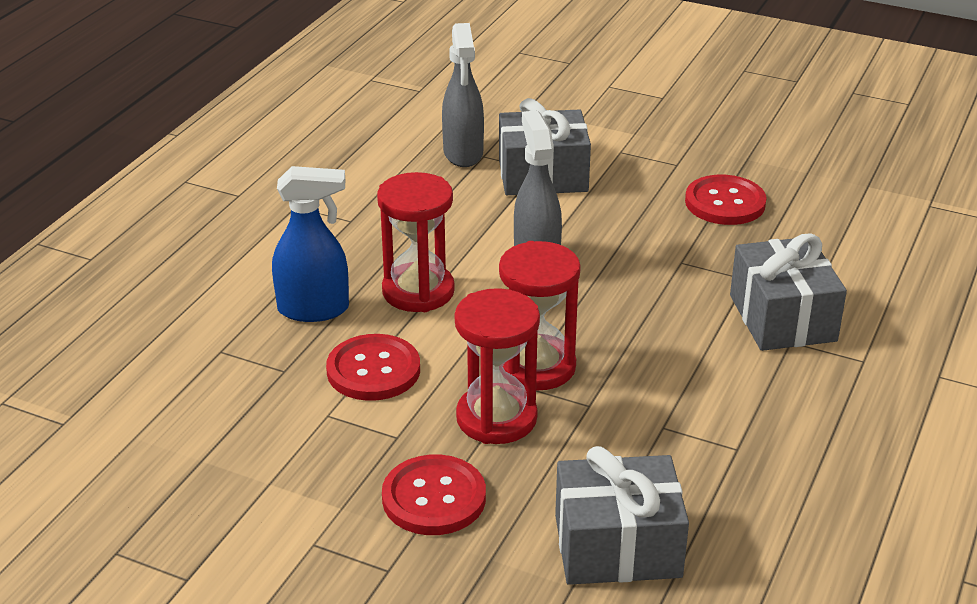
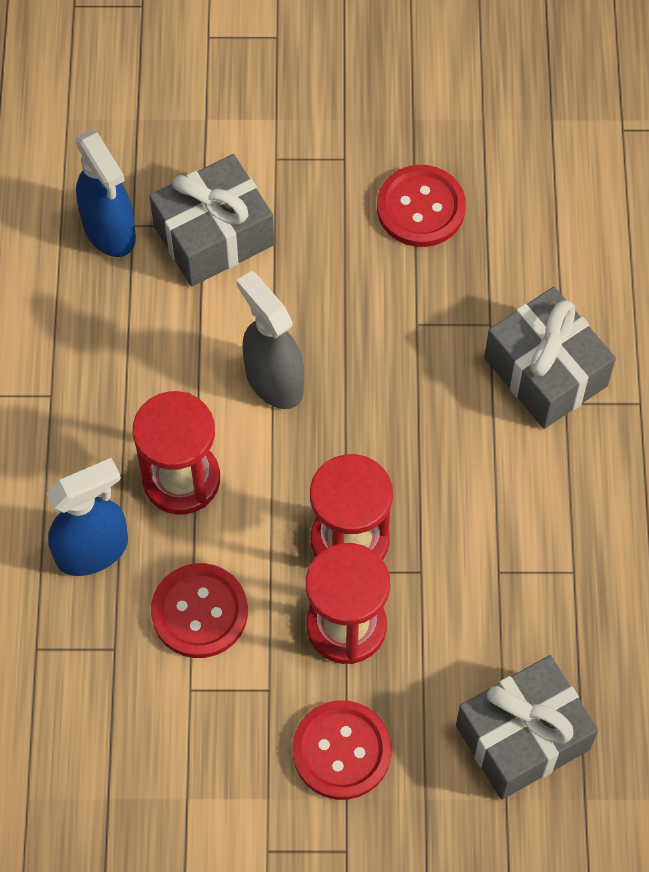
camera: 25 degrees left, 30 degrees up
grey spray bottle [442,23,484,167] -> blue spray bottle [76,129,136,257]

